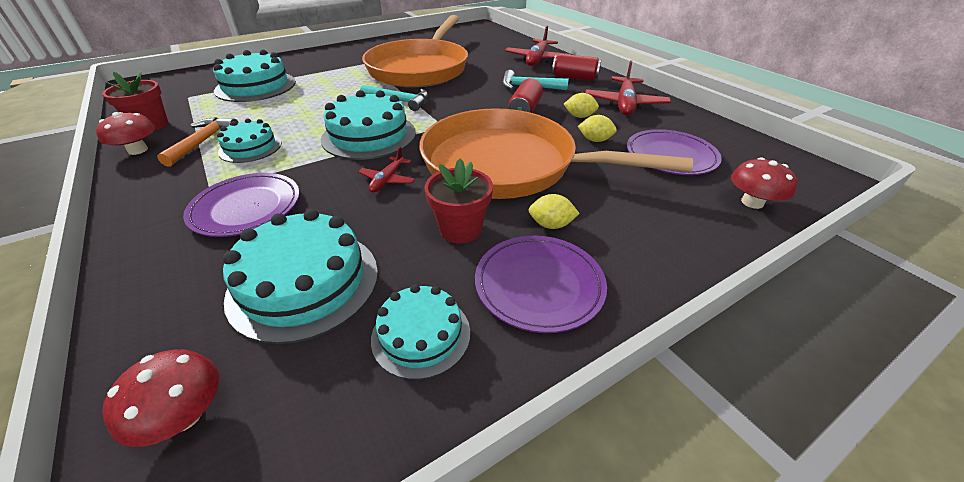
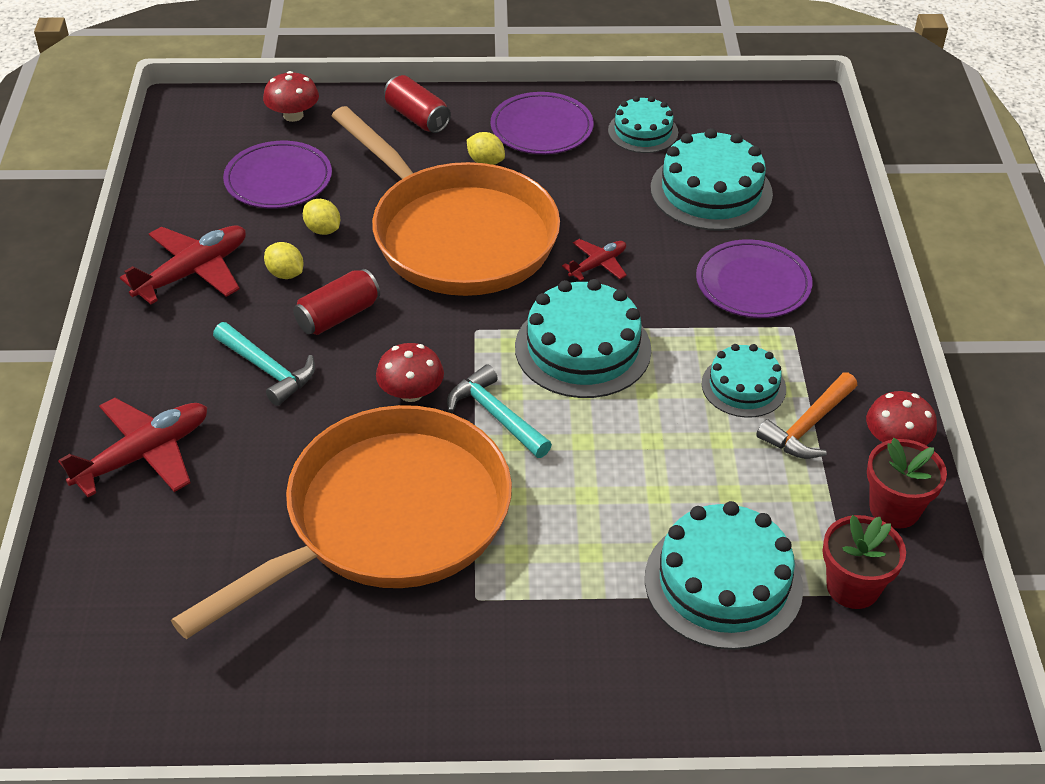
camera: 150 degrees left, 5 degrees up
red mushroom [102,349,219,447] -> red mushroom moved to [376,343,444,402]
red flower pot [424,159,493,243] -> red flower pot moved to [823,515,906,609]
red can [552,54,601,81] -> red can moved to [384,75,451,133]

